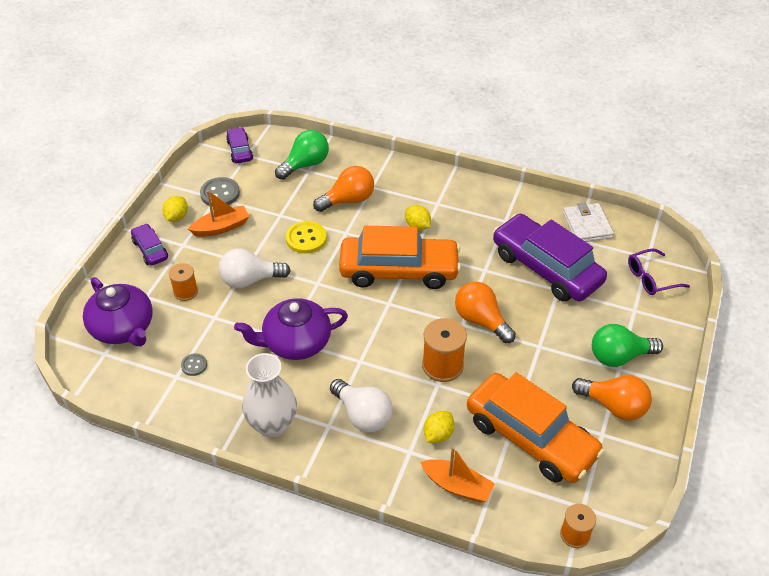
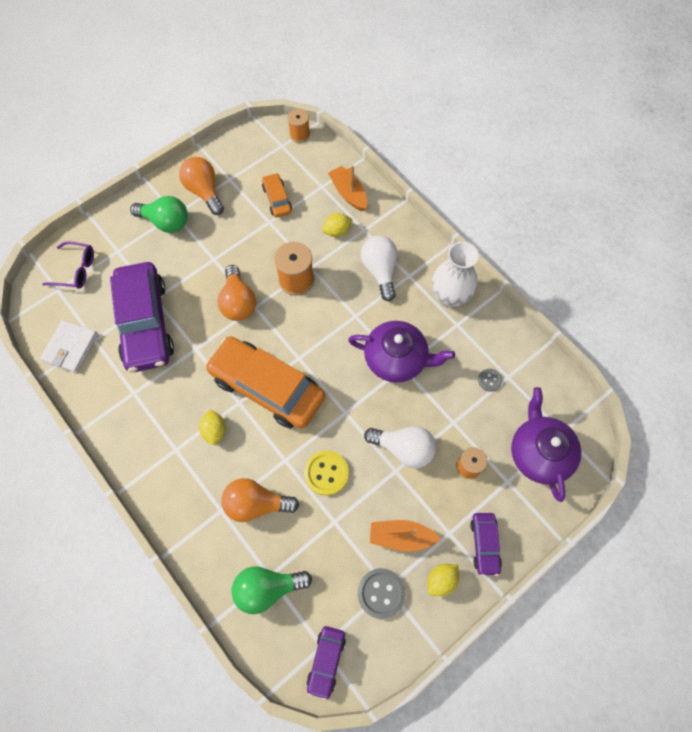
camera: 150 degrees left, 20 degrees up
orange car [467,372,605,483] -> orange car [262,173,292,217], size x0.46

